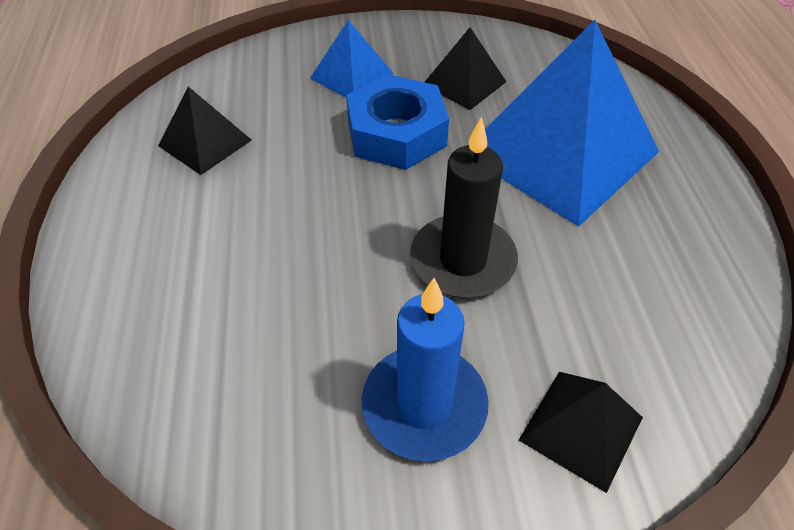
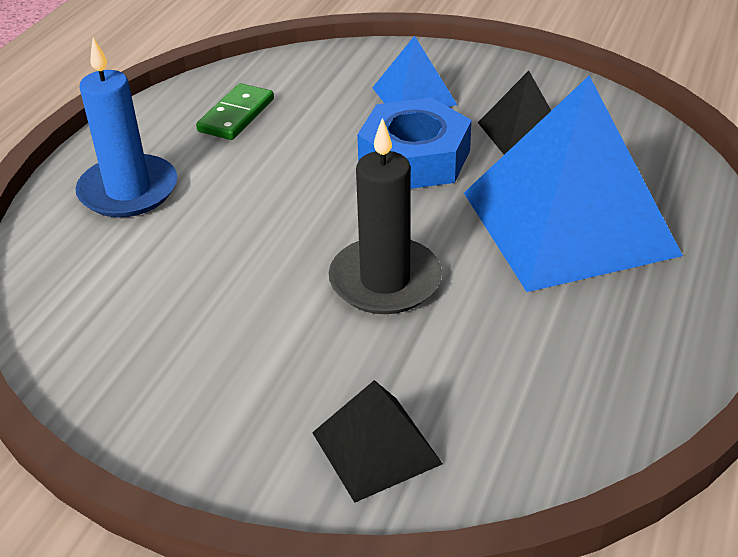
camera: 30 degrees right, 10 degrees down
black pyramid [158,87,252,175] -> green domino [196,83,274,140]
blue candle [362,278,489,462] -> blue candle moved to [75,37,177,218]

